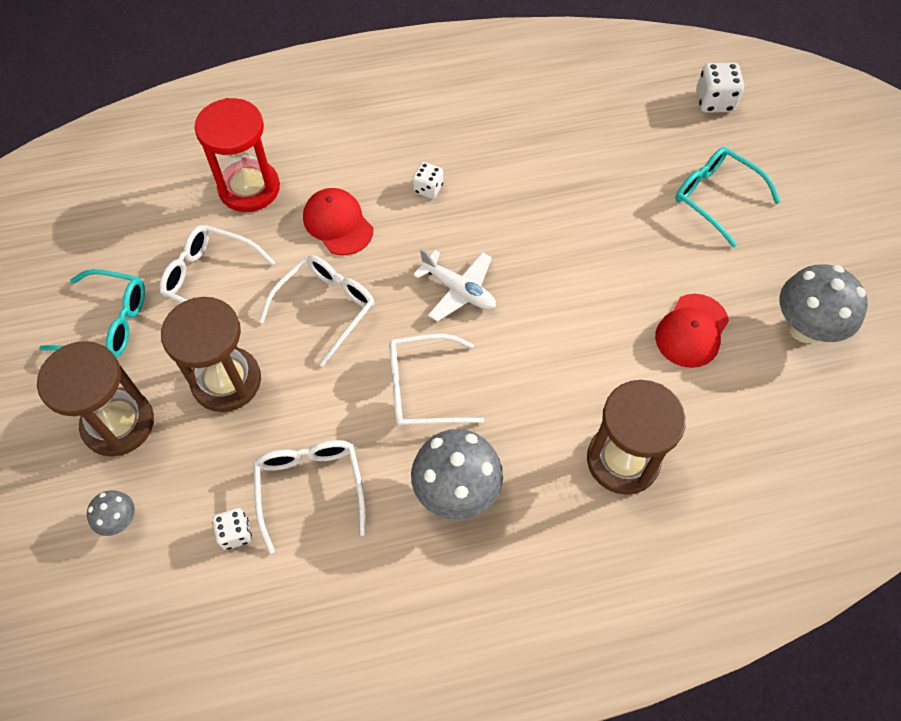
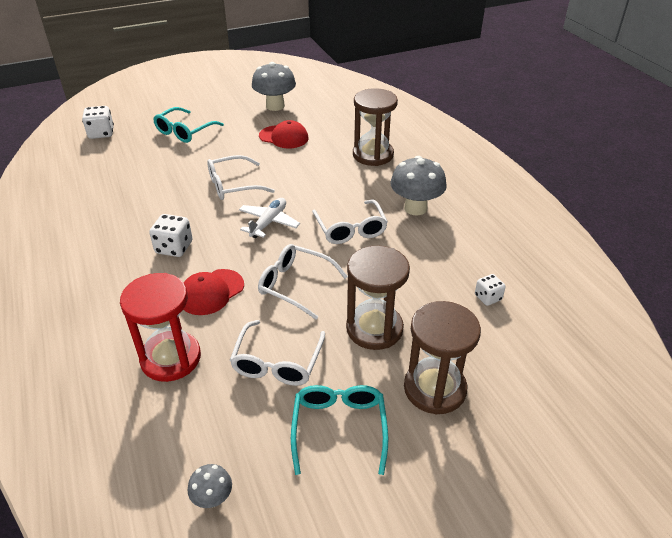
camera: 100 degrees left, 20 degrees down
grey mushroom [87,490,135,536] -> grey mushroom moved to [188,464,232,508]
white glasses [254,440,366,554] -> white glasses moved to [207,155,275,200]
white dice [413,162,443,199] -> white dice [149,214,192,257], size x1.56

